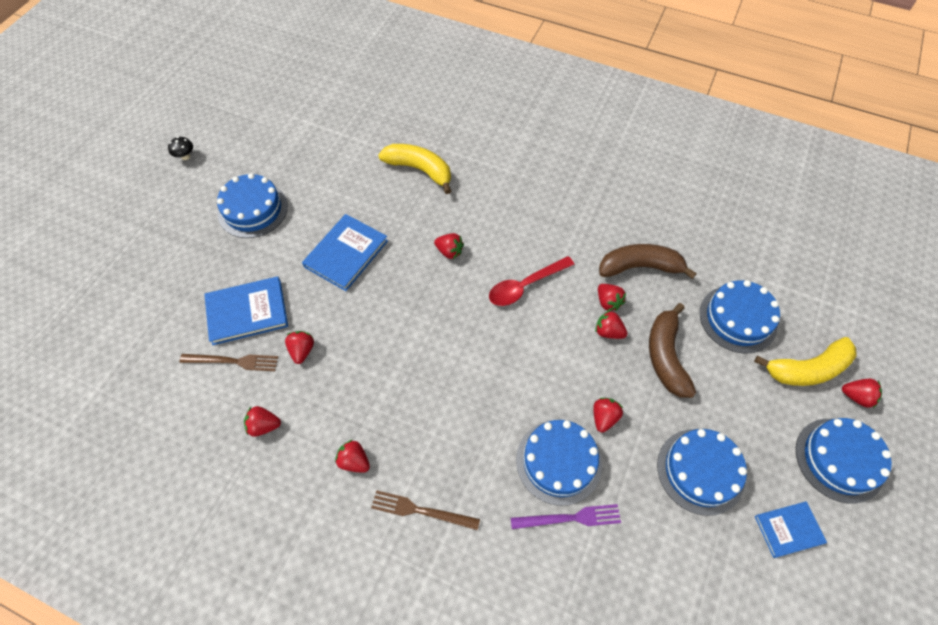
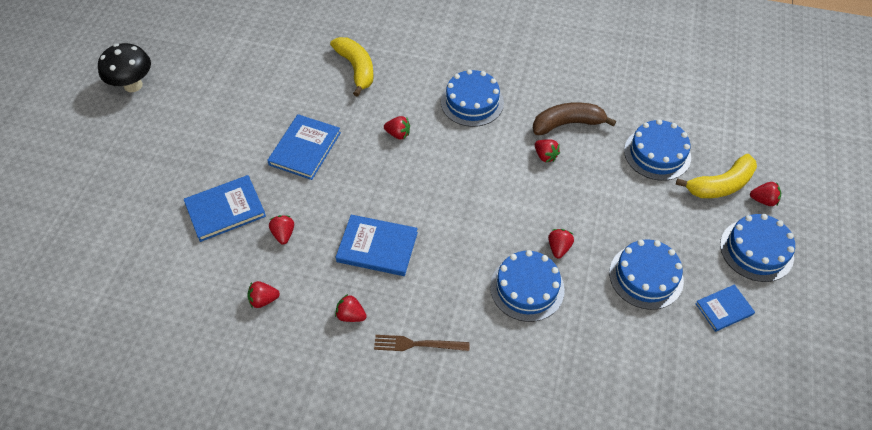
camera: 10 degrees left, 5 degrees down
black mushroom [168,137,193,160] -> black mushroom [98,43,151,92], size x2.22
brown fork [179,354,278,371] -> none
blue cake [217,173,288,238] -> blue cake moved to [441,69,504,127]
yellow banana [378,144,451,194] -> yellow banana turned 45 degrees clockwise [330,37,374,97]
red spoon [489,256,575,306] -> none
purple fork [511,504,621,529] -> none
red strawberry [595,310,628,339] -> none
brown banana [649,303,696,398] -> none
none -> blue book [335,215,418,276]

